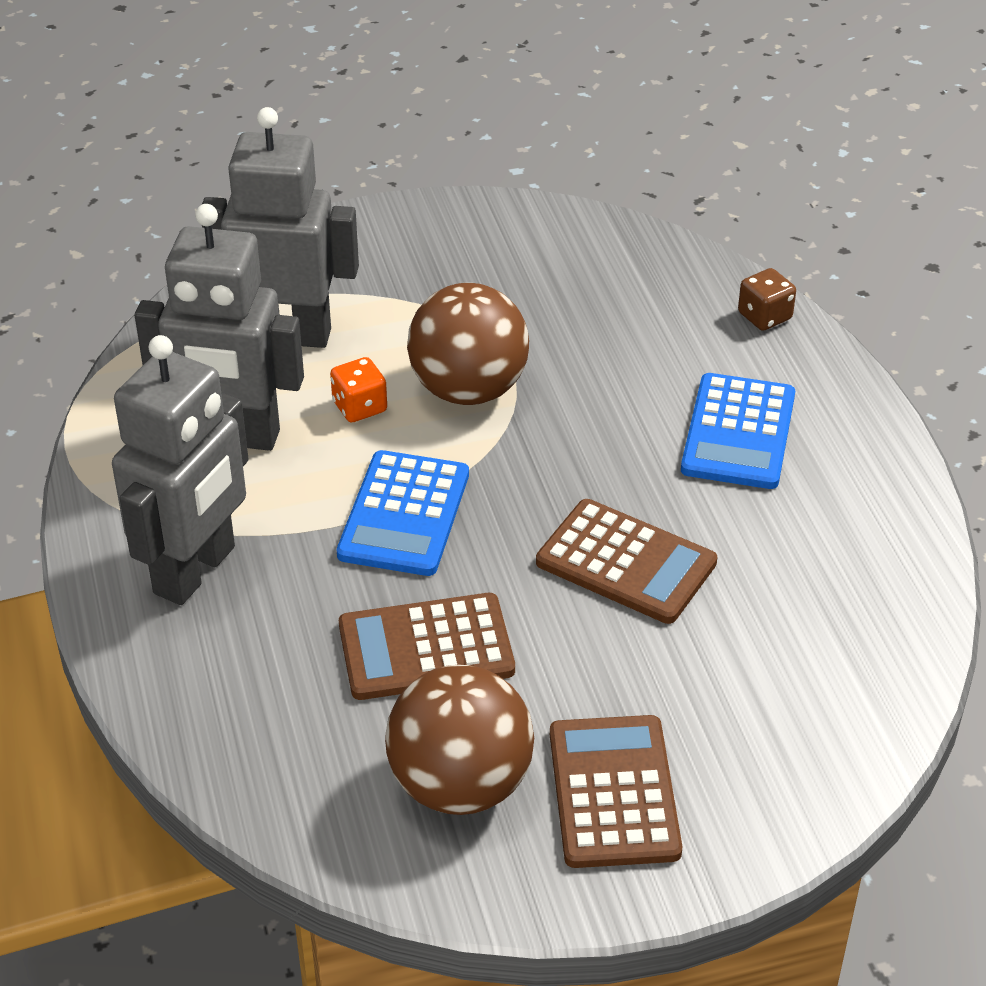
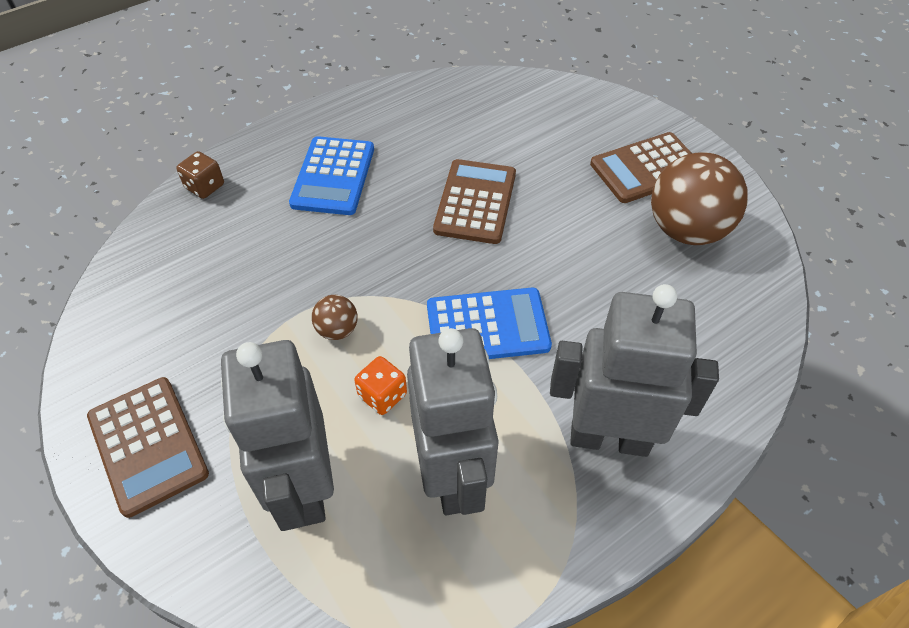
camera: 110 degrees left, 10 degrees up
brown calculator [339,593,515,700] -> brown calculator moved to [87,377,209,518]
brown ball [407,283,529,405] -> brown ball [312,295,358,340], size x0.46
blue calculator [681,373,795,489] -> blue calculator turned 105 degrees clockwise [289,136,374,215]

